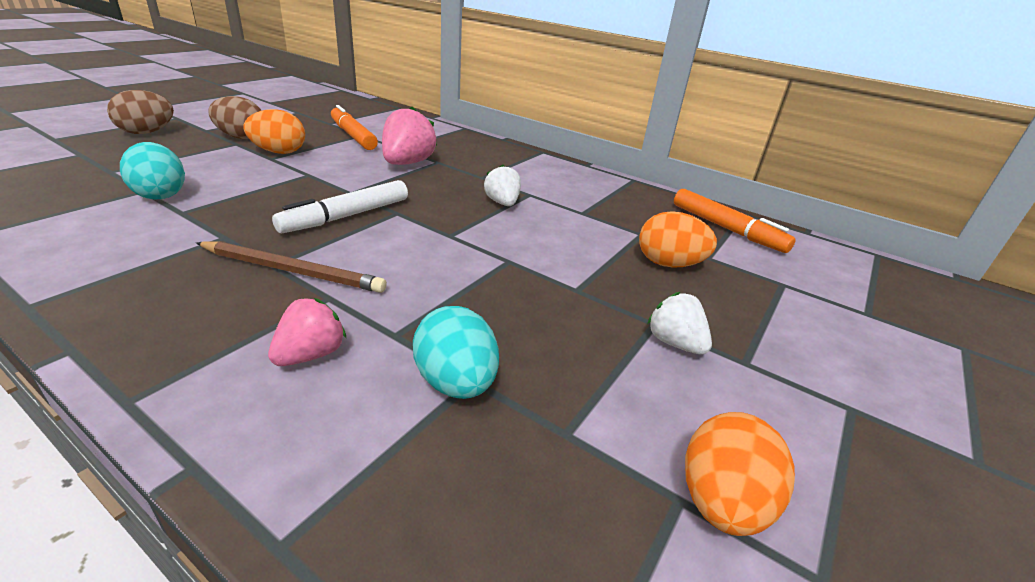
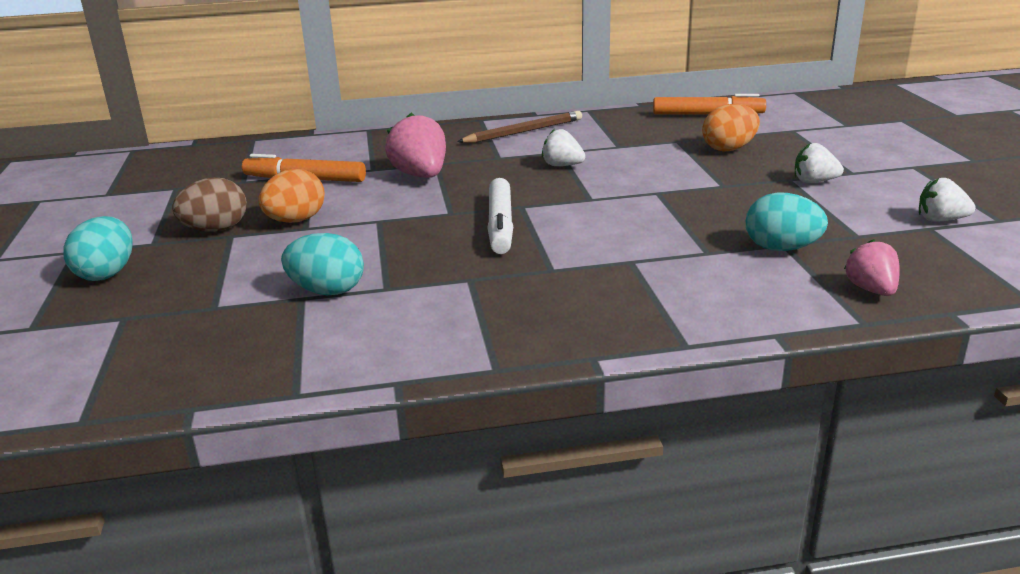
camera: 40 degrees left, 5 degrees down
brown egg [107,90,174,134] -> turquoise egg [63,216,133,281]
brown pencil [196,241,387,293] -> brown pencil moved to [457,111,582,143]
pink strawberry [268,298,347,366] -> pink strawberry moved to [844,239,900,296]
orange egg [685,412,795,536] -> white strawberry [919,178,976,222]

